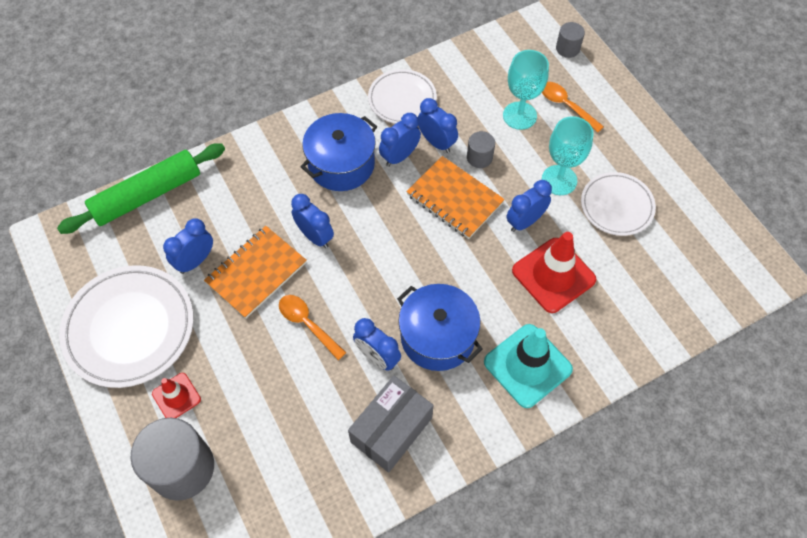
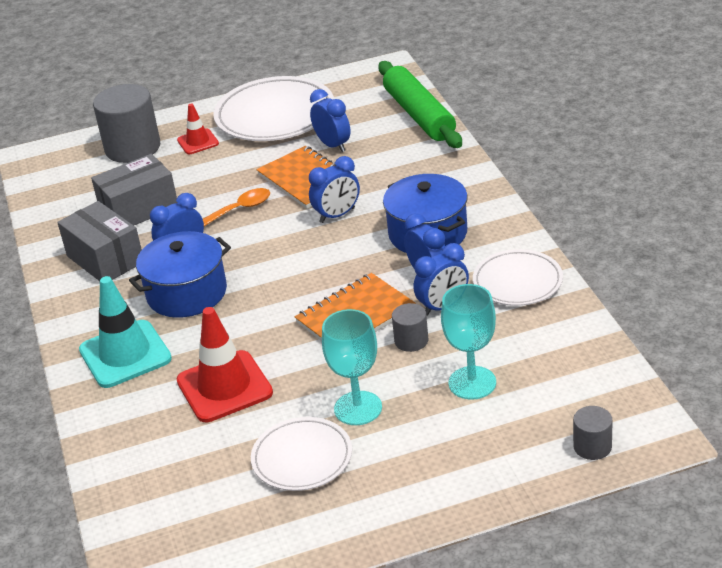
camera: 105 degrees right, 25 degrees down
blue clock [506,180,552,232] -> none
orange spoon [542,82,604,132] -> none
none -> grey box [91,154,178,225]

